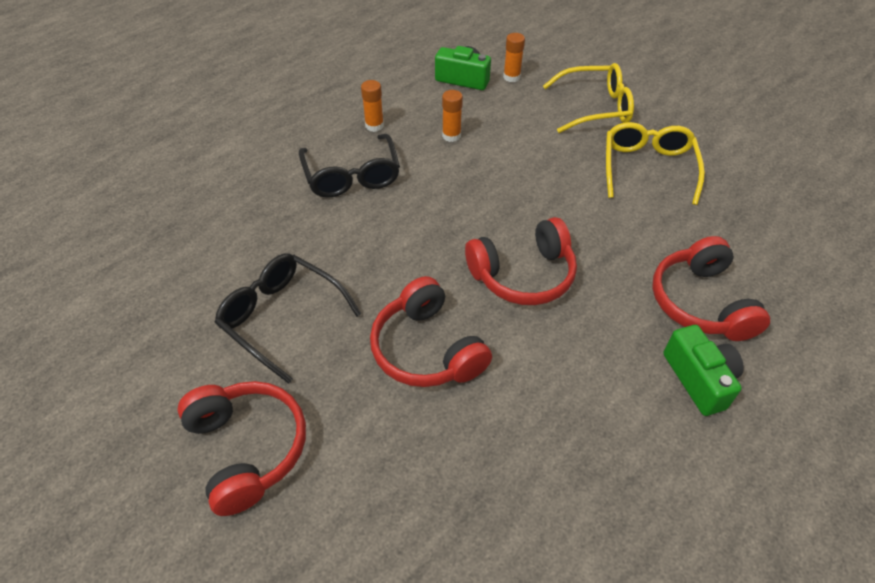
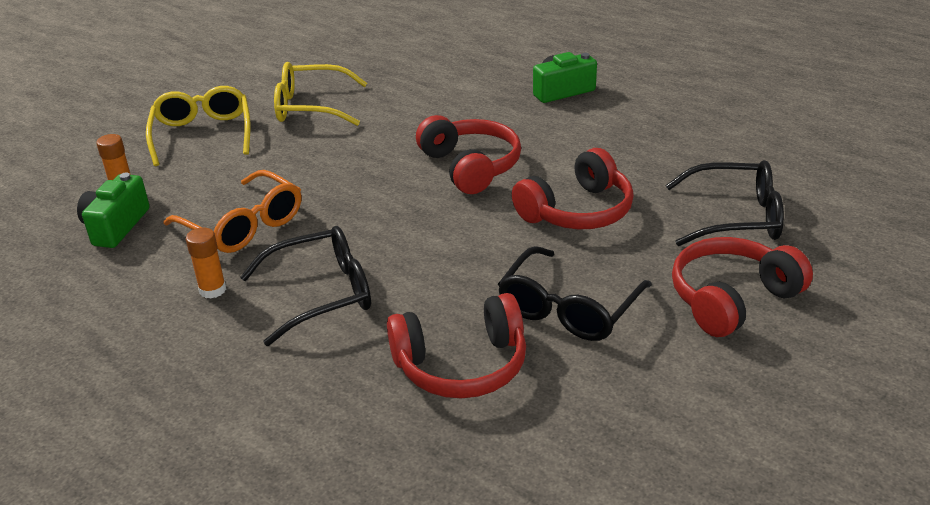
camera: 95 degrees left, 15 degrees down
orange glue stick [442,90,463,142] -> orange glasses [164,170,301,253]
red headphones [652,236,770,341] -> red headphones moved to [387,293,526,399]
none -> black glasses [665,160,784,246]

